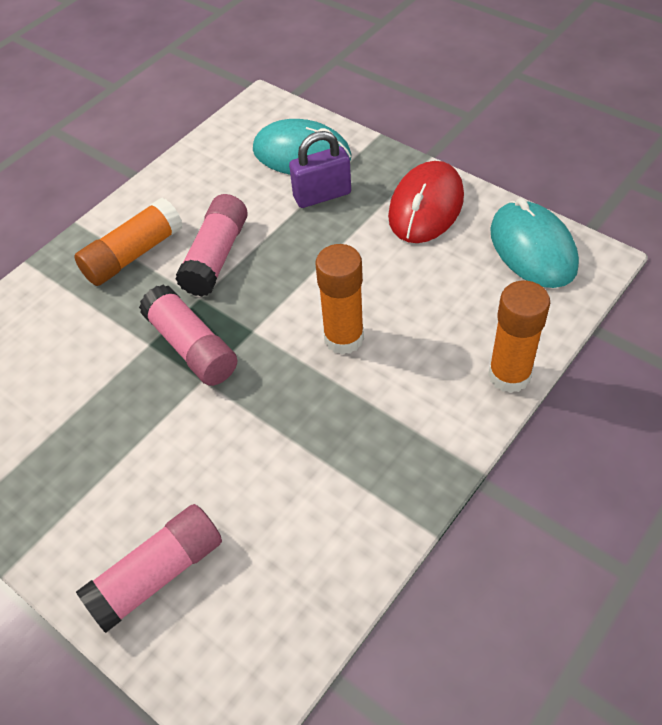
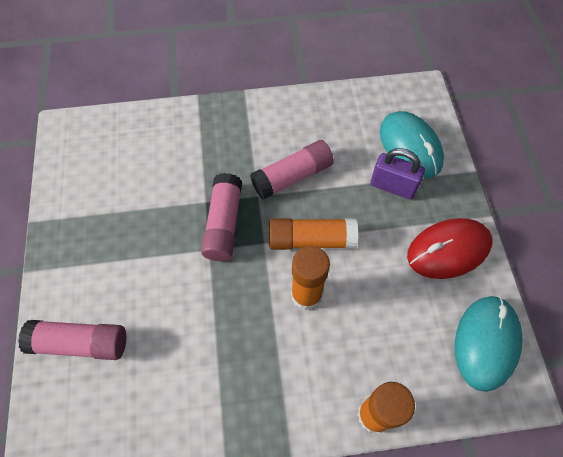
camera: 40 degrees right, 10 degrees up
orange glue stick [74,198,183,286] -> orange glue stick moved to [269,218,358,250]

